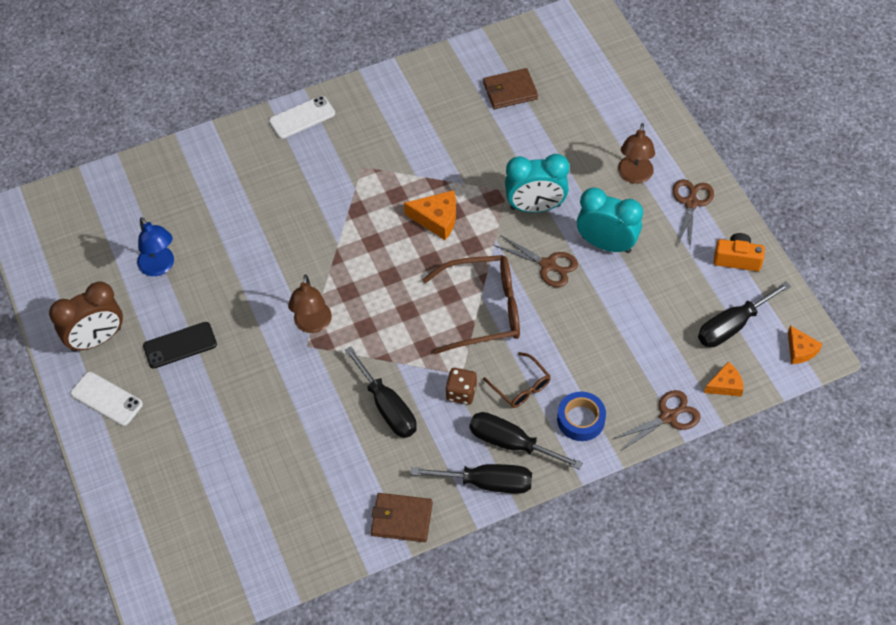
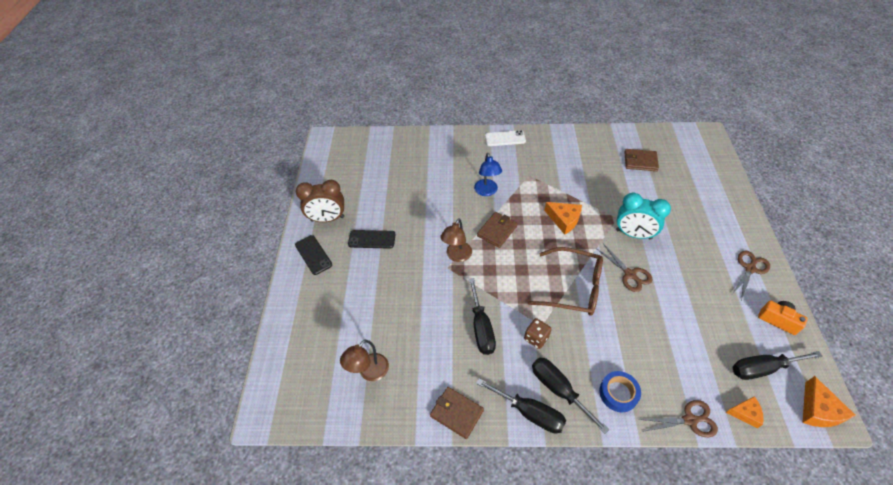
camera: 25 degrees right, 5 degrees down
white phone [70,372,143,426] -> black phone [295,235,332,275]
blue lamp [137,217,174,276] -> blue lamp moved to [474,153,502,196]
brown glasses [483,352,551,408] -> none
turquoise clock [577,188,643,253] -> none
brown lamp [618,123,655,184] -> brown lamp moved to [340,340,389,381]
orange cheese [788,325,822,364] -> orange cheese [802,376,856,427], size x1.50
none -> brown wallet [477,212,518,248]

